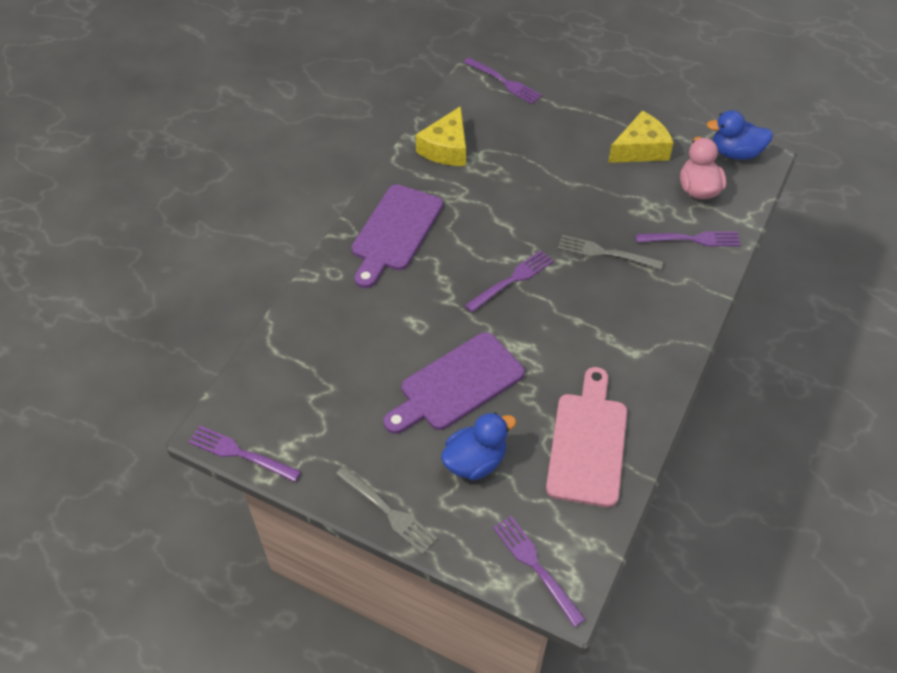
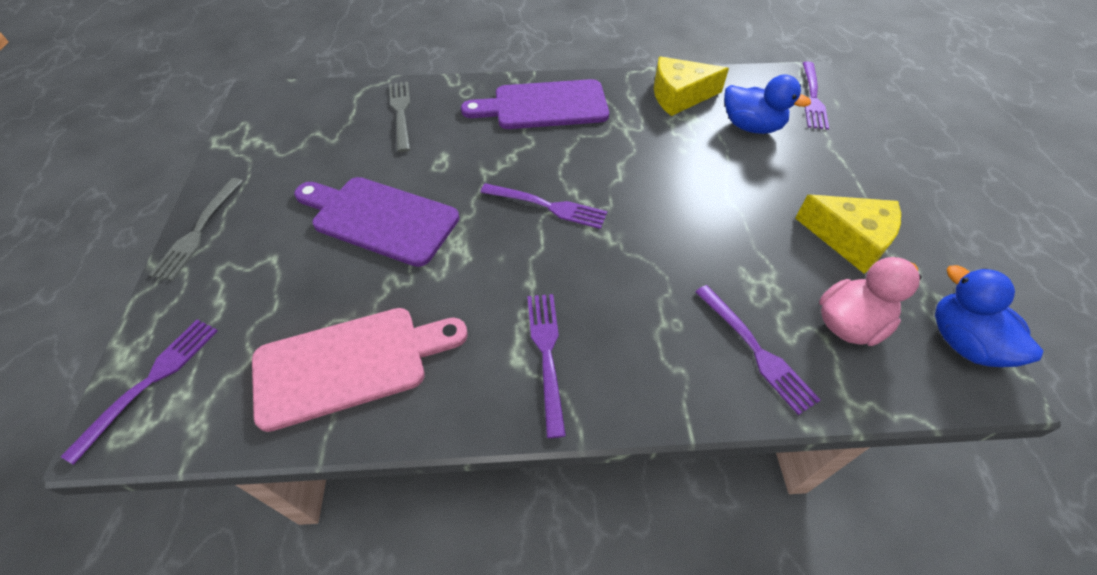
camera: 60 degrees right, 0 degrees up
purple fork [188,426,301,482] -> purple fork moved to [527,294,566,438]
blue duck [441,412,516,480] -> blue duck moved to [724,75,811,134]
grey fork [558,235,663,270] -> grey fork moved to [389,82,410,152]

